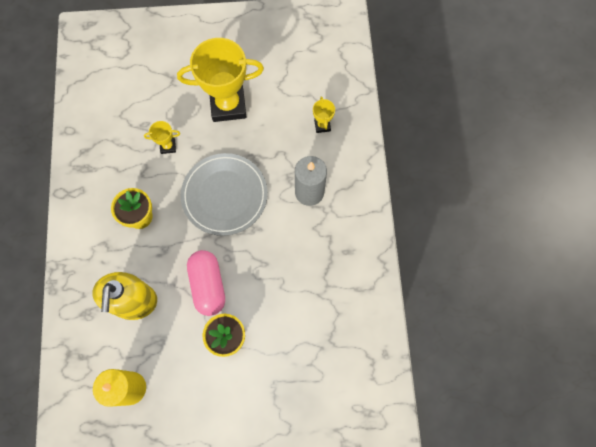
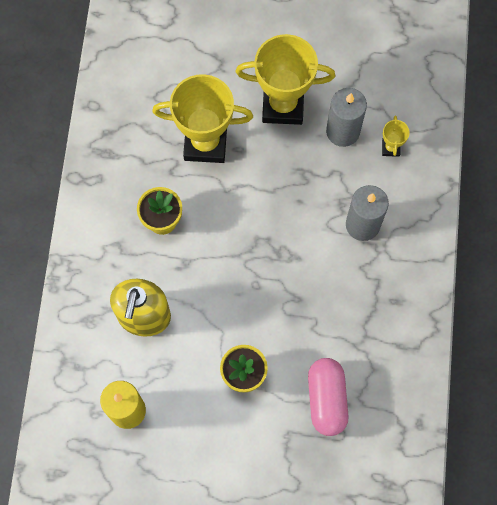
camera: 10 degrees right, 0 degrees up
yellow trophy [144,121,180,154] -> yellow trophy [152,74,253,163], size x2.30
grey plate [181,153,268,236] -> none
pink capsule [187,250,225,316] -> pink capsule moved to [308,358,349,436]
none -> grey candle [326,88,367,147]

